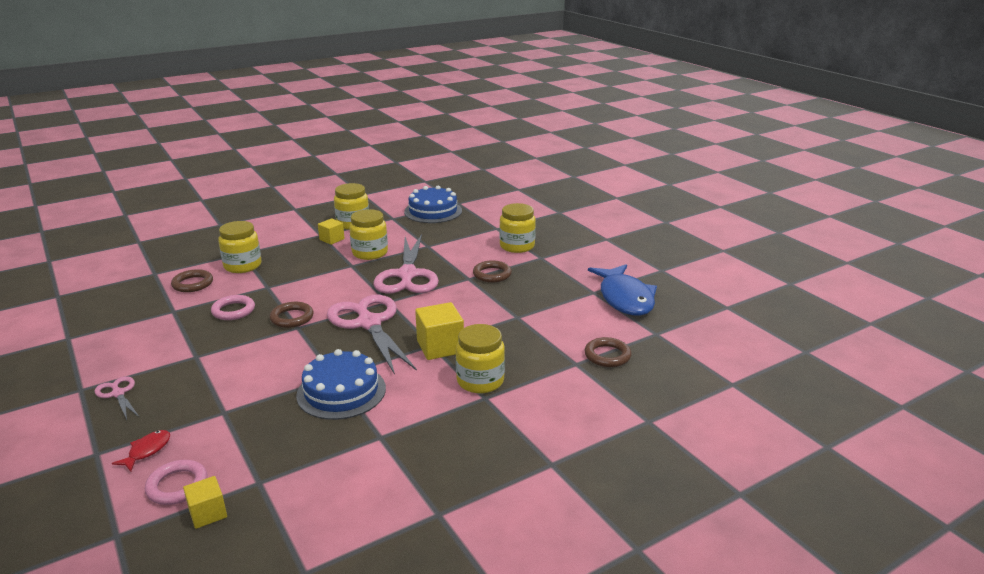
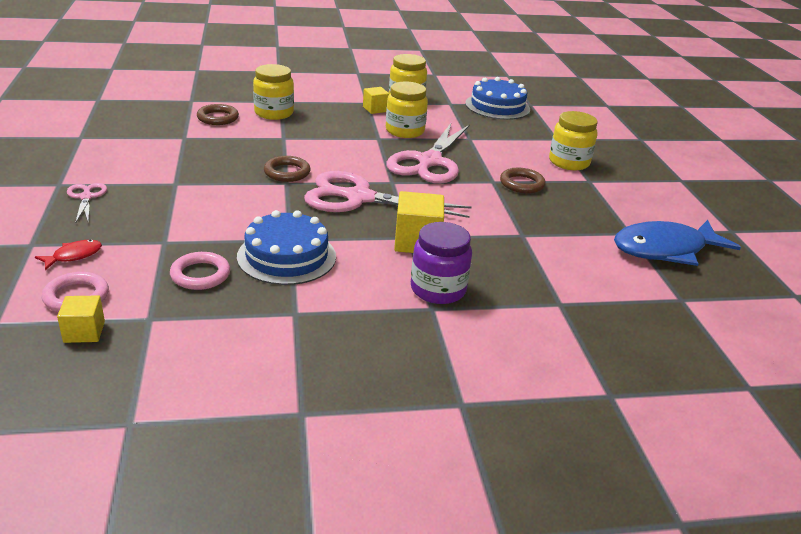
camera: 20 degrees right, 5 degrees up
pink ring [211,295,255,320] -> pink ring moved to [170,252,230,290]
pink scissors [327,295,417,375] -> pink scissors turned 75 degrees counterclockwise [304,171,472,218]
yellow jar [456,324,505,393] -> purple jar [411,222,472,304]
brown ring [584,337,632,367] -> none
blue fish [588,264,657,316] -> blue fish turned 60 degrees clockwise [614,220,741,266]

